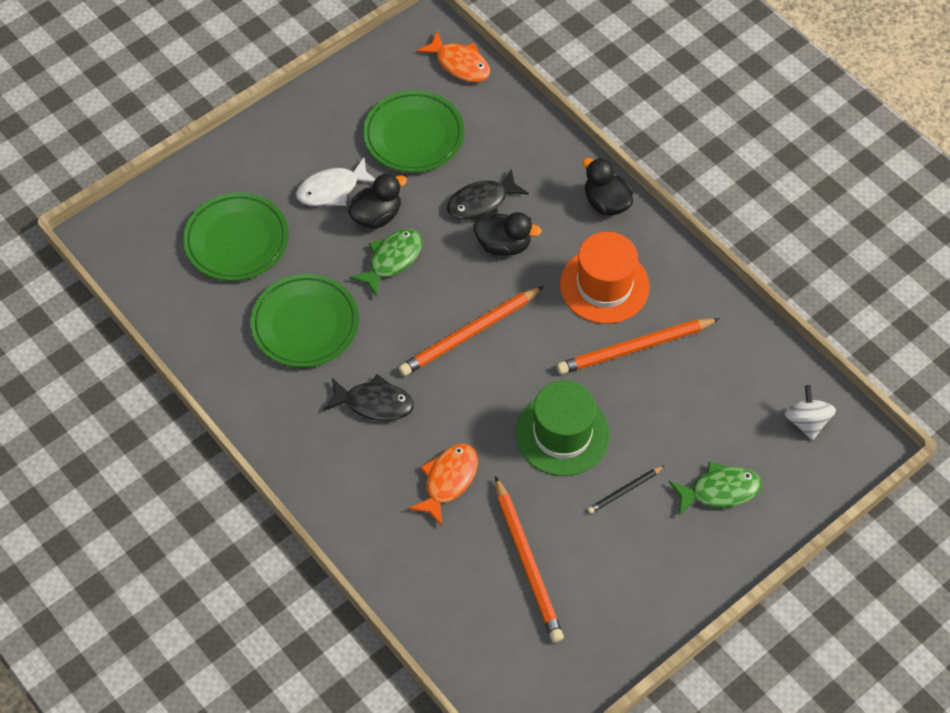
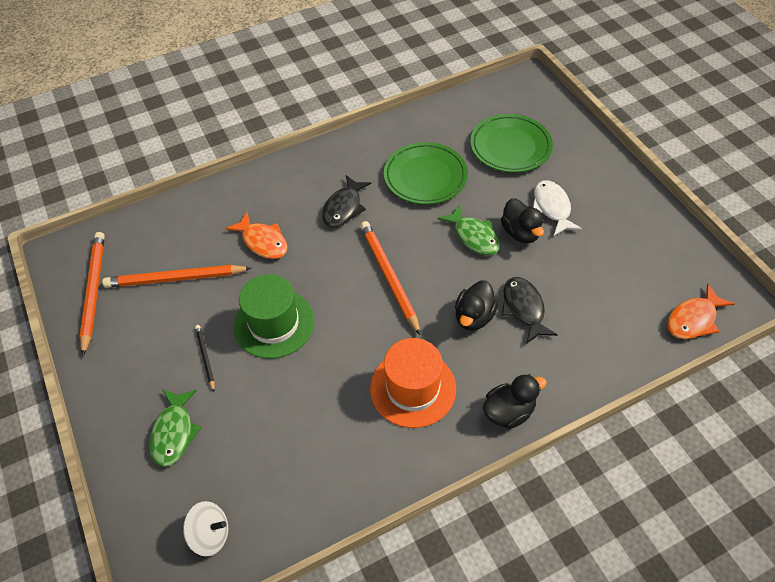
camera: 105 degrees right, 5 degrees down
green plate [363,90,464,172] -> none
orange pencil [557,318,720,374] -> orange pencil moved to [79,232,105,356]

